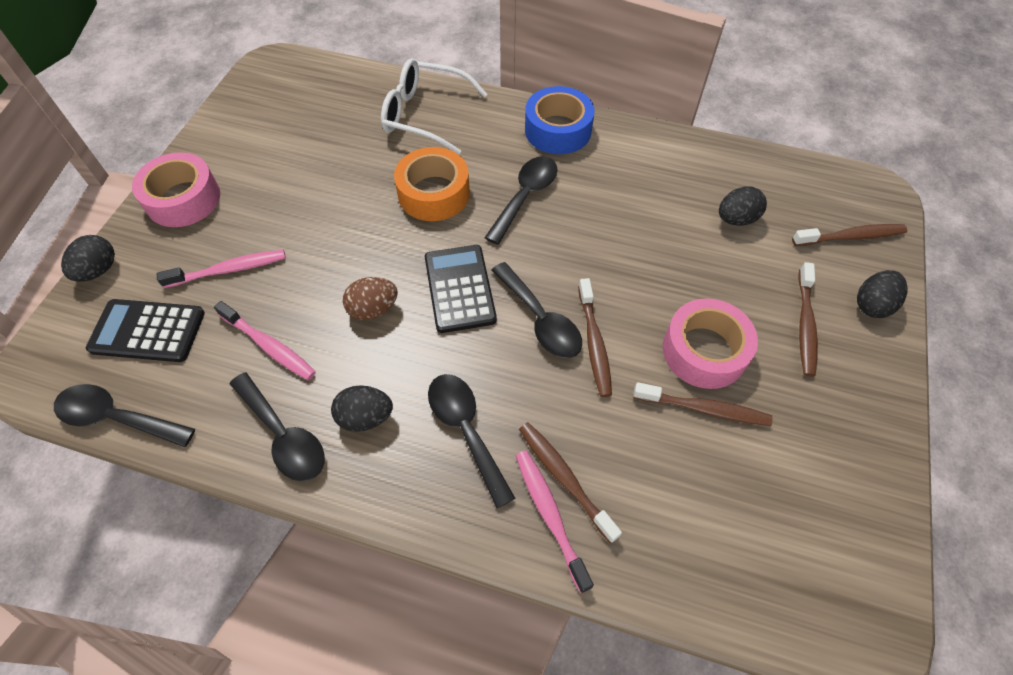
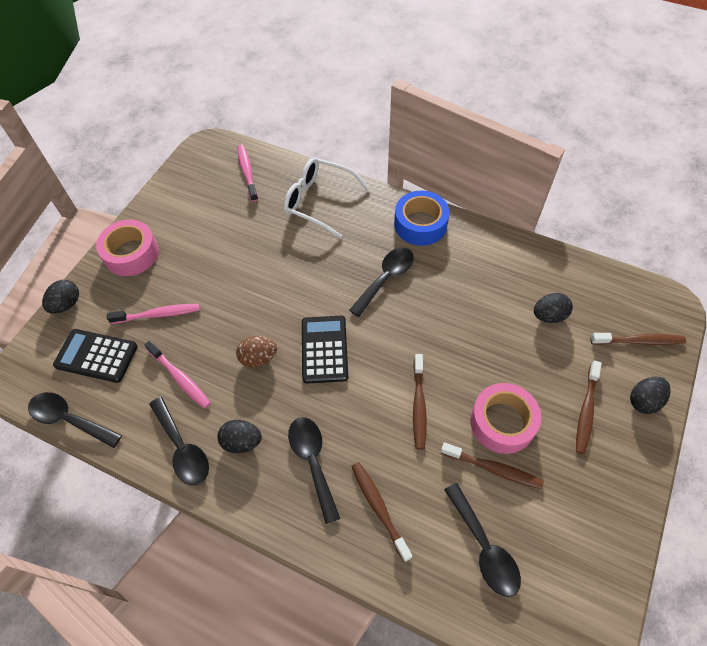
camera: 10 degrees right, 0 degrees up
orange tape [394,147,470,221] -> none
black spoon [491,262,582,358] -> black spoon moved to [444,483,521,597]
pink toothbrush [515,450,594,593] -> pink toothbrush moved to [237,144,258,202]

